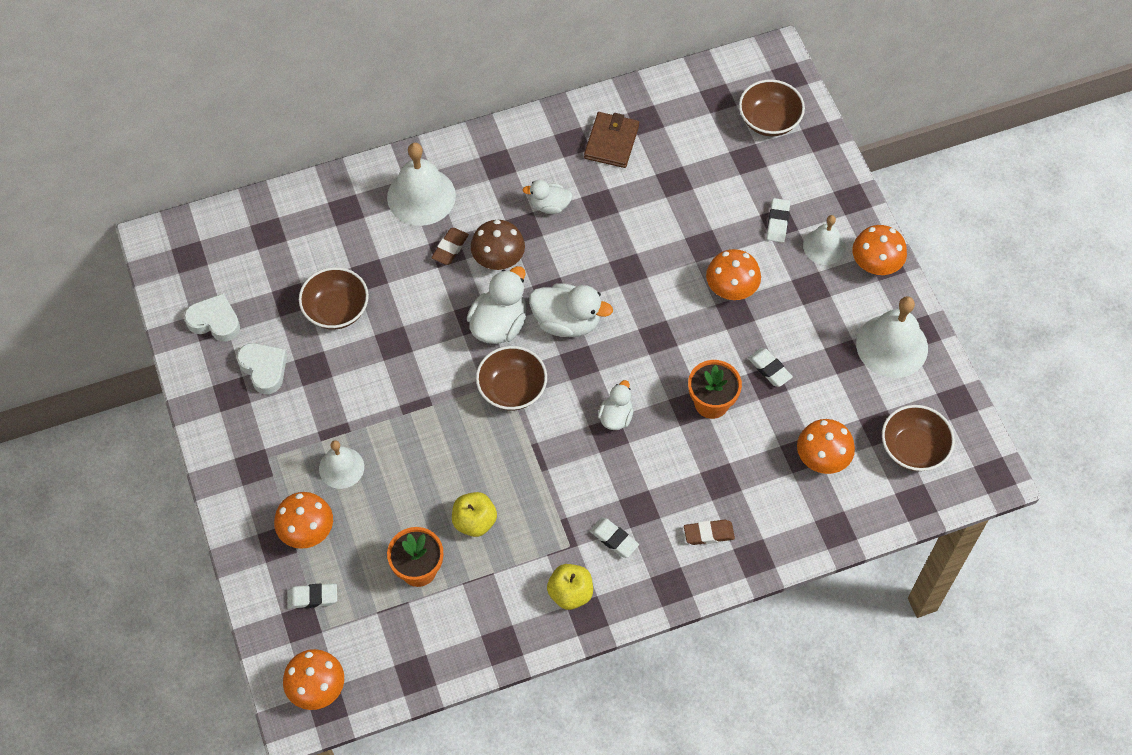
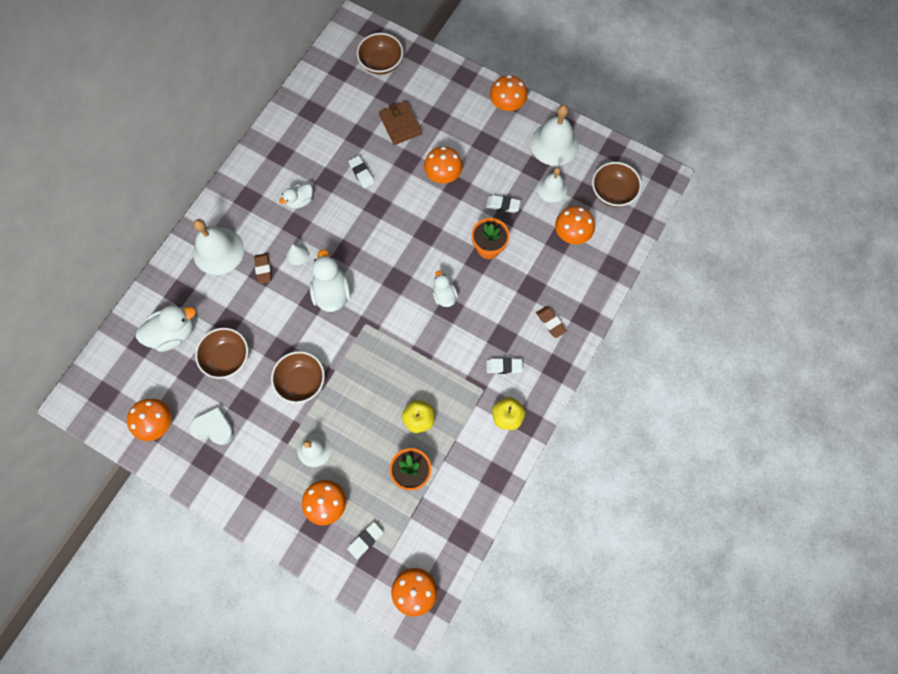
camera: 40 degrees left, 10 degrees up
white heart [184,294,240,342] -> orange mushroom [127,399,172,441]
brown mushroom [471,220,525,270] -> white cone [286,244,309,265]
brown bowl [476,346,547,411] -> brown bowl moved to [271,351,325,403]
white duck [529,283,613,337] -> white duck moved to [136,305,196,352]
brown wallet [584,112,639,168] -> brown wallet moved to [379,101,422,145]
brown eraser [684,520,735,545] -> brown eraser turned 75 degrees counterclockwise [536,306,567,338]
white eraser [767,198,790,243] -> white eraser moved to [348,156,375,188]
white bell [803,215,846,265] -> white bell moved to [537,167,567,203]

